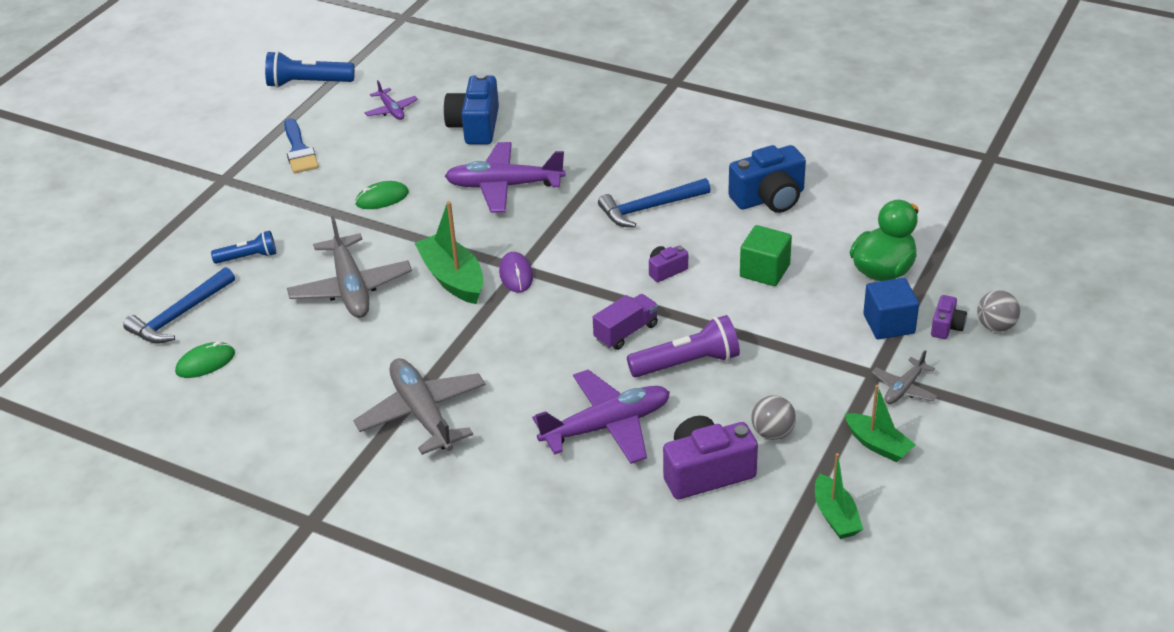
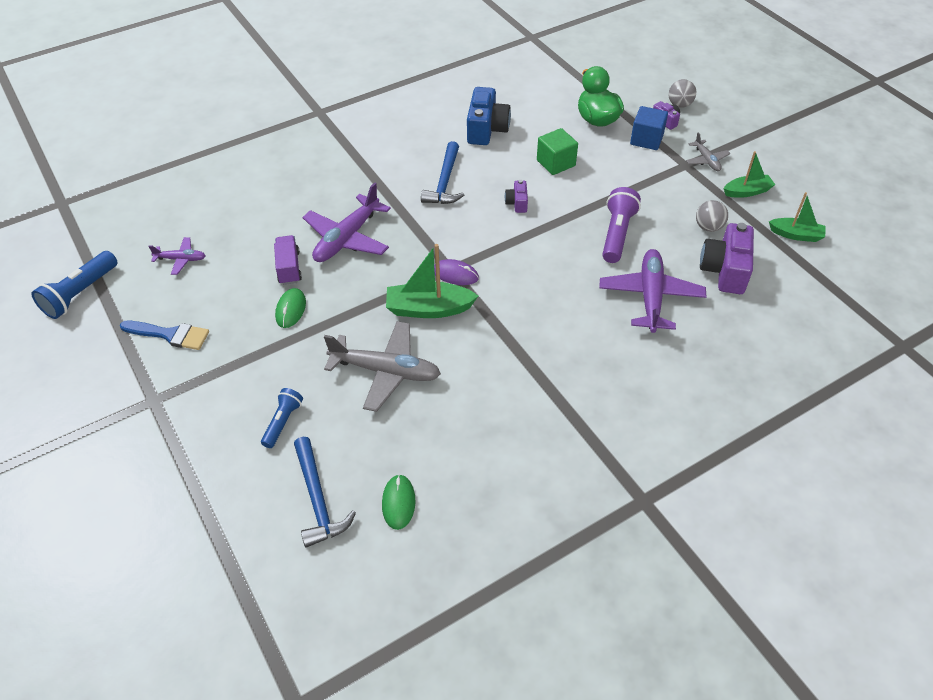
camera: 60 degrees left, 10 degrees up
grey plane [353,358,486,455] -> none
blue camera [444,73,499,144] -> none
purple truck [593,294,658,350] -> purple truck moved to [274,235,302,285]

